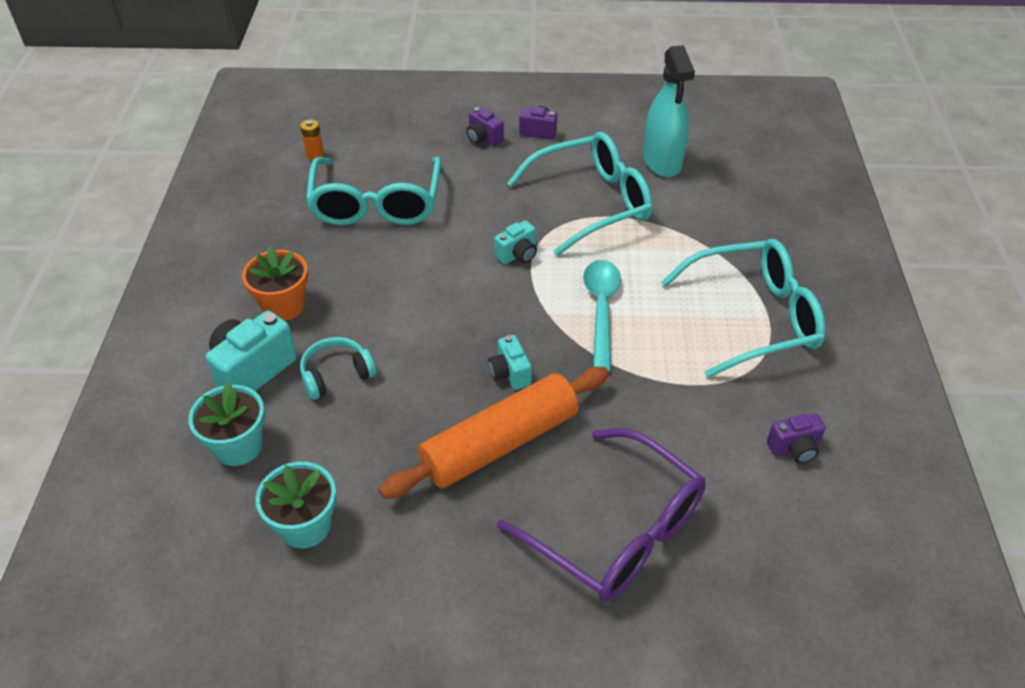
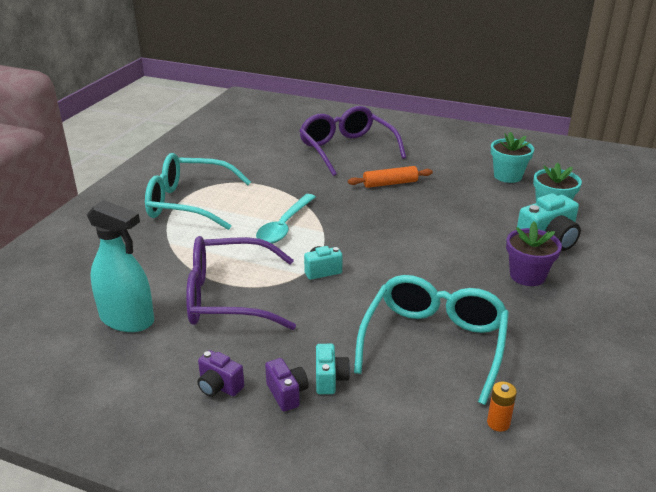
camera: 160 degrees left, 15 degrees down
orange flower pot [242,246,308,321] -> purple flower pot [506,222,562,286]
turquoise headphones [300,337,377,400] -> none
orange rolling pin [379,367,609,499] -> orange rolling pin [348,166,433,188], size x0.55
turquoise camera [488,335,532,390] -> turquoise camera moved to [316,344,350,394]
turquoise glasses [507,132,652,256] -> purple glasses [186,236,296,330]
turquoise spray bottle [643,45,695,177] -> turquoise spray bottle turned 105 degrees clockwise [87,200,154,332]
purple camera [767,413,826,464] -> none

